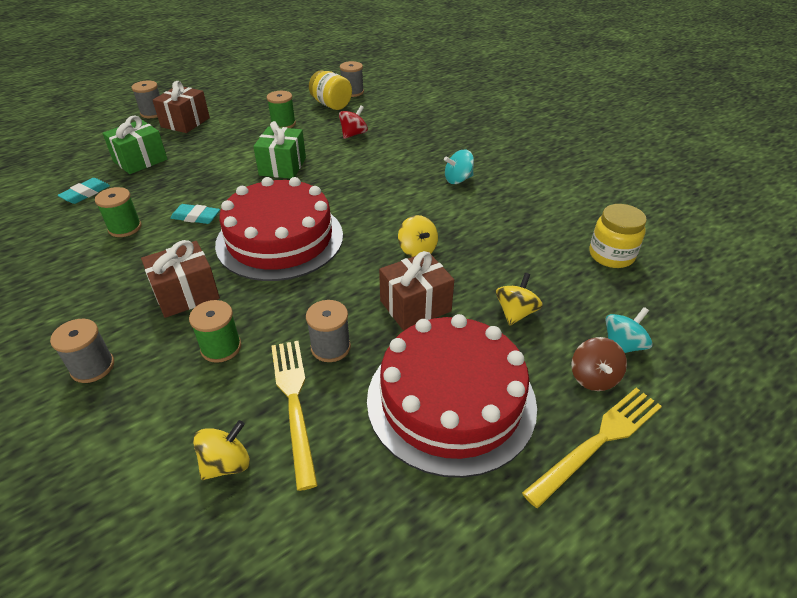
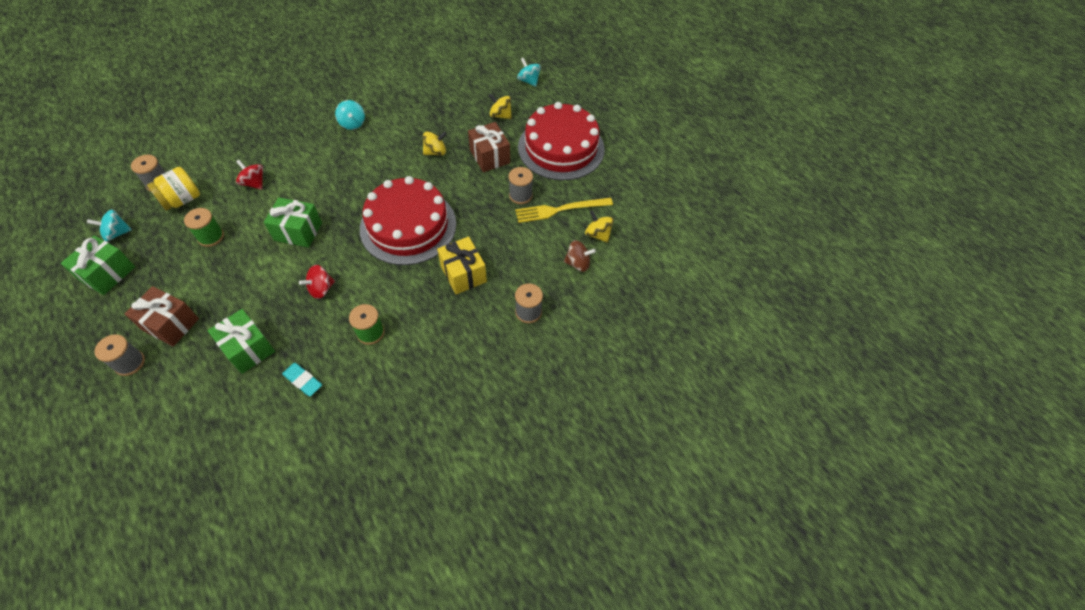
camera: 90 degrees left, 15 degrees up
brown gift [141,240,220,318] -> yellow gift [437,236,487,294]
turquoise eraser [170,204,220,224] -> none
green spool [189,300,241,363] -> none
yellow fork [522,388,662,508] -> none
brown spinning top [571,337,627,391] -> brown spinning top moved to [564,240,596,272]
yellow jar [589,204,647,268] -> none
none -> green gift [60,235,135,295]
none -> turquoise spinning top [87,210,132,241]
none -> red spinning top [299,265,335,299]

